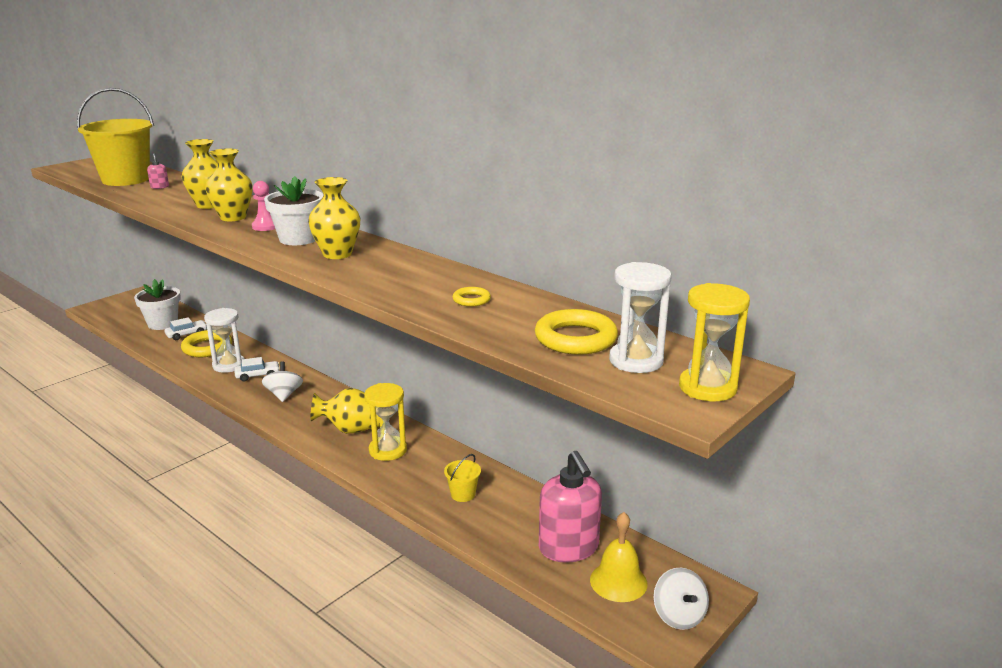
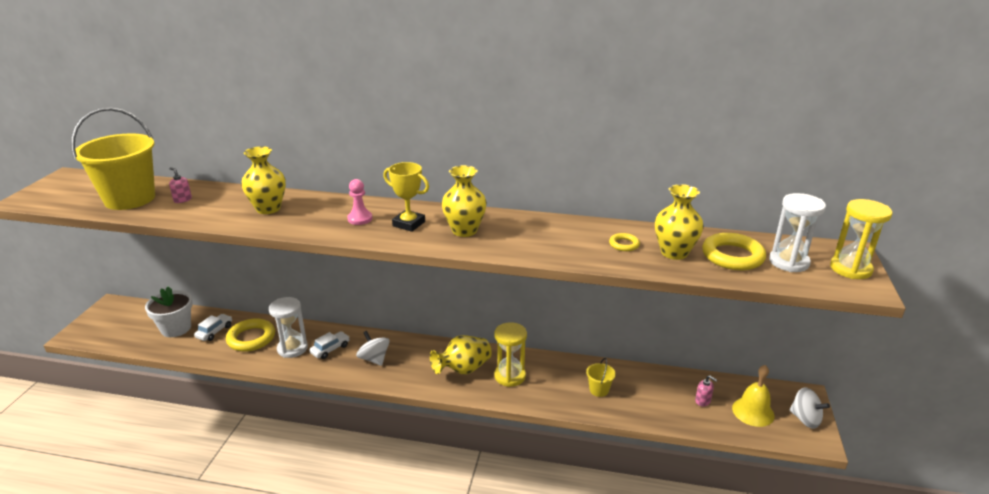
camera: 30 degrees left, 5 degrees up
yellow vase [205,148,253,221] -> yellow vase moved to [655,184,704,260]
white flower pot [264,176,323,245] -> yellow trophy [383,162,429,232]
pink soap dispenser [539,451,602,563] -> pink soap dispenser [695,375,717,407], size x0.40

